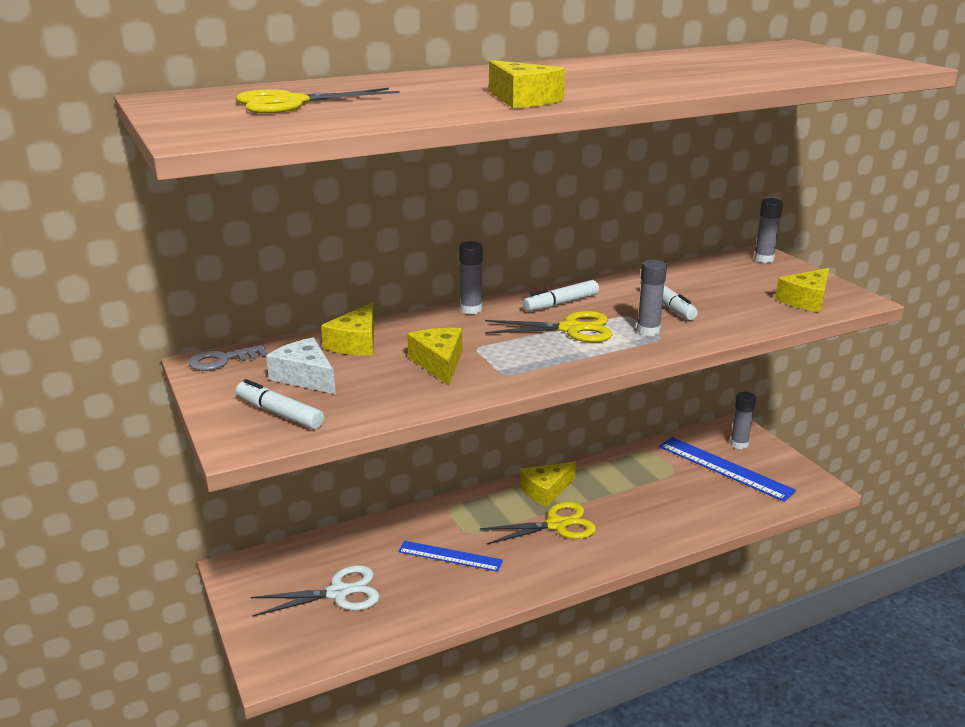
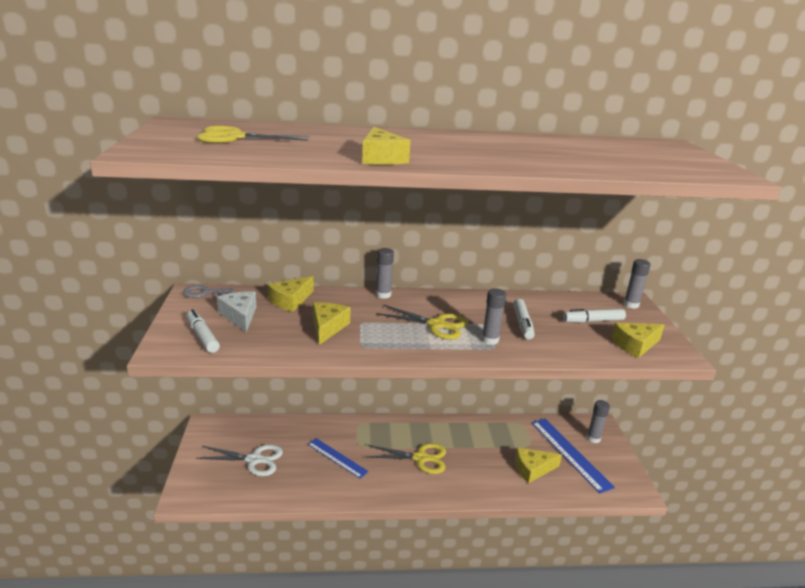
camera: 20 degrees right, 0 degrees up
yellow cheese [520,462,576,507] -> yellow cheese moved to [515,448,562,483]
white marker [523,280,599,311] -> white marker moved to [563,309,626,323]

